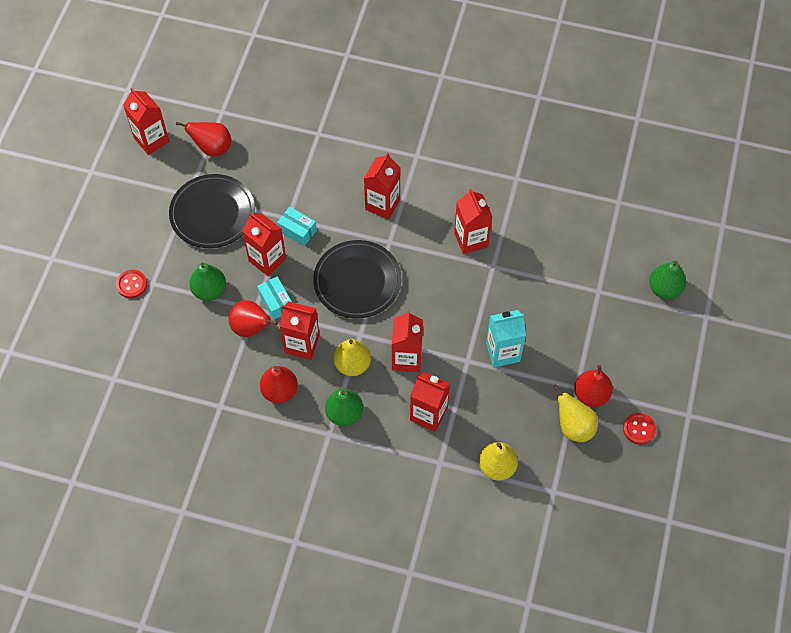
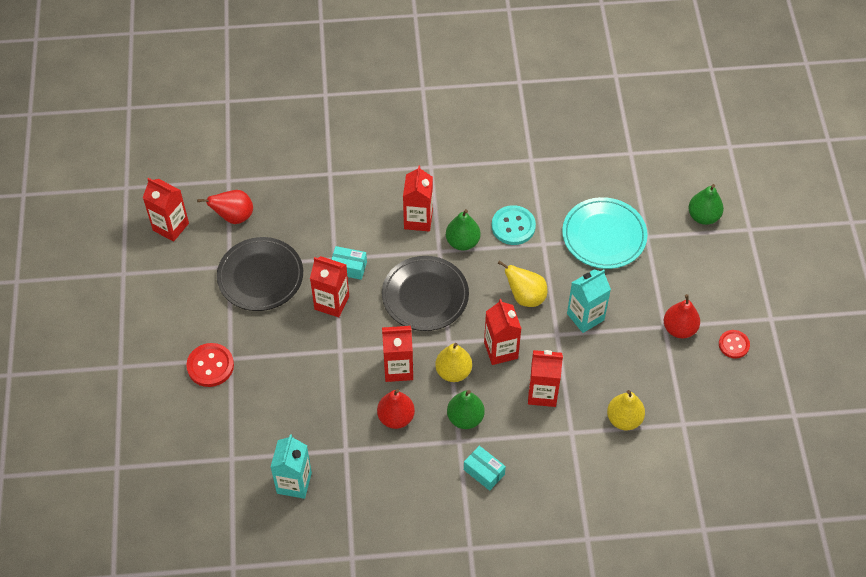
camera: 20 degrees left, 5 degrees down
red button [116,270,147,298] -> red button [186,343,234,387], size x1.51
green pear [189,262,226,301] -> green pear moved to [446,209,480,251]
red pear [228,300,278,337] -> none
turquoise box [257,276,292,320] -> turquoise box moved to [464,446,506,491]
red carton [454,189,492,254] -> turquoise button [492,205,536,245]
yellow pear [553,385,598,442] -> yellow pear moved to [498,260,547,307]
none -> turquoise carton [271,434,312,499]
none -> turquoise plate [562,197,648,269]

